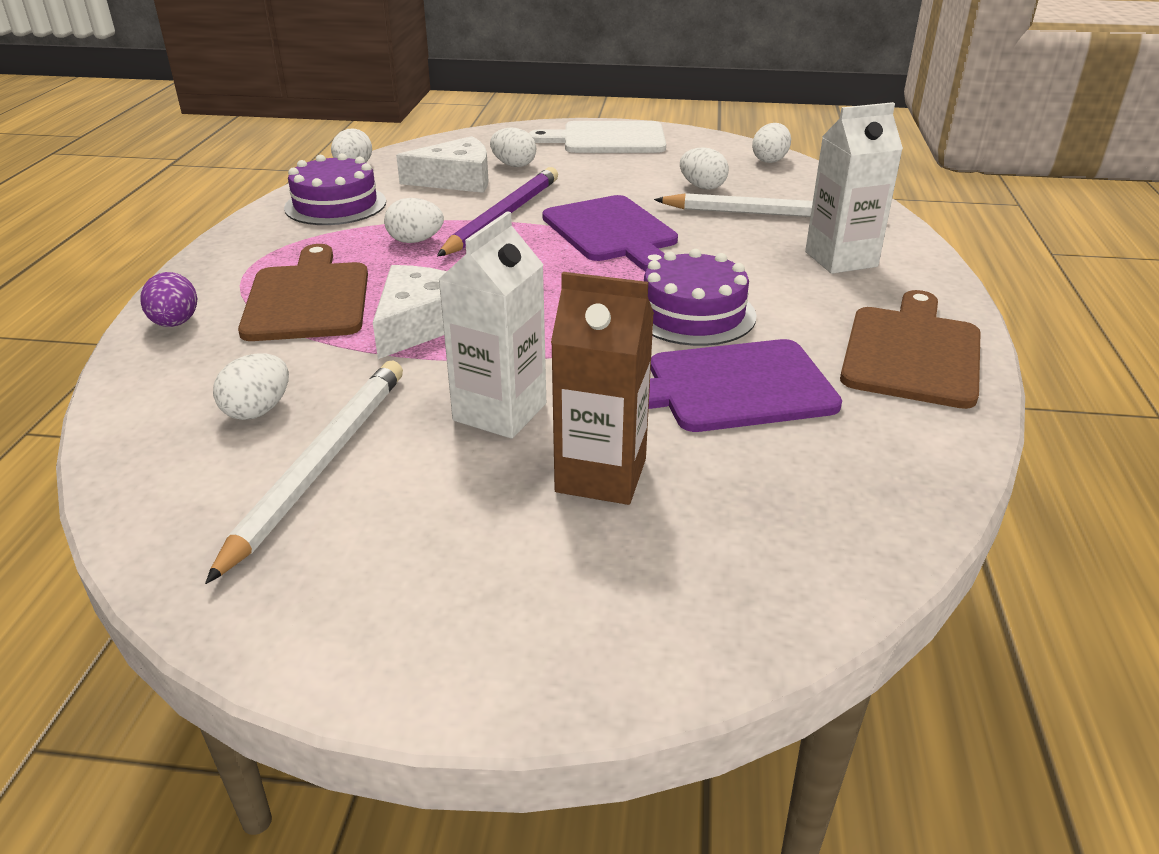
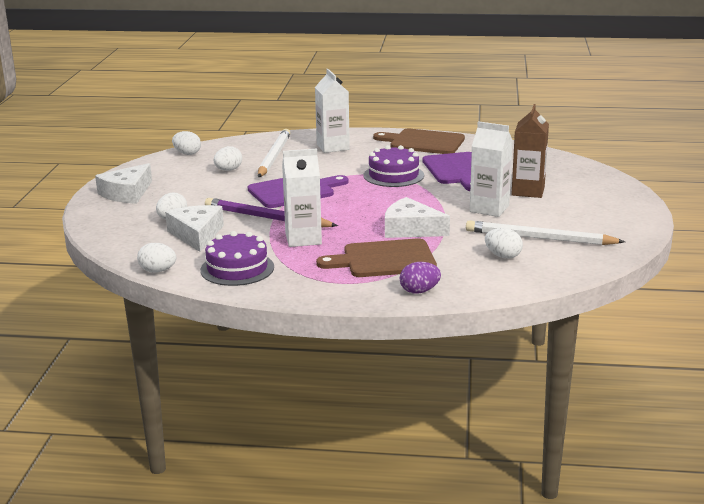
camera: 90 degrees left, 10 degrees down
white egg [384,198,444,243] -> white carton [282,149,322,247]
white cutting board [529,121,666,153] -> white cheese [95,163,152,204]

